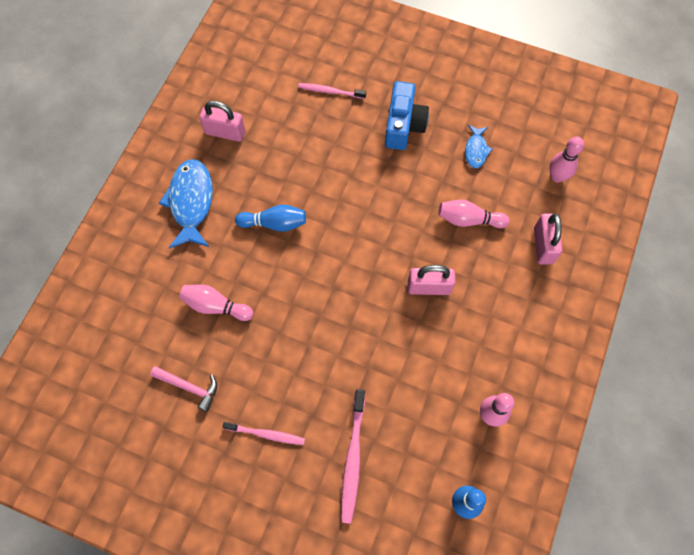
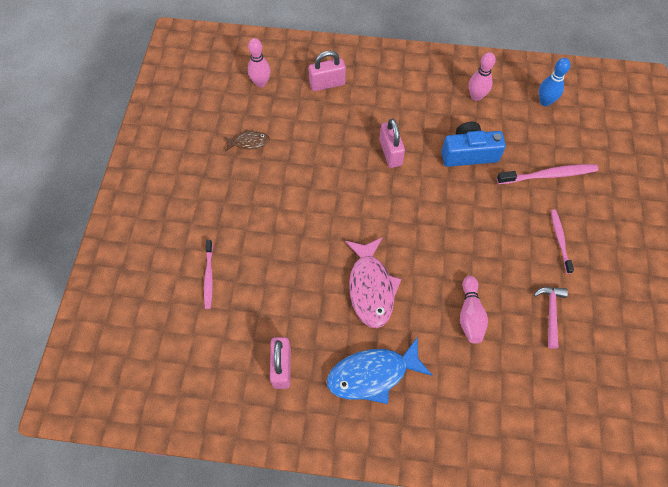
camera: 105 degrees left, 5 degrees down
blue bowling pin [235,205,306,232] -> pink fish [345,237,402,328]
blue camera [385,81,429,150] -> blue camera moved to [441,122,506,167]
pink bowling pin [438,200,509,228] -> none
blue fish [465,125,493,168] -> brown fish [224,129,270,152]

